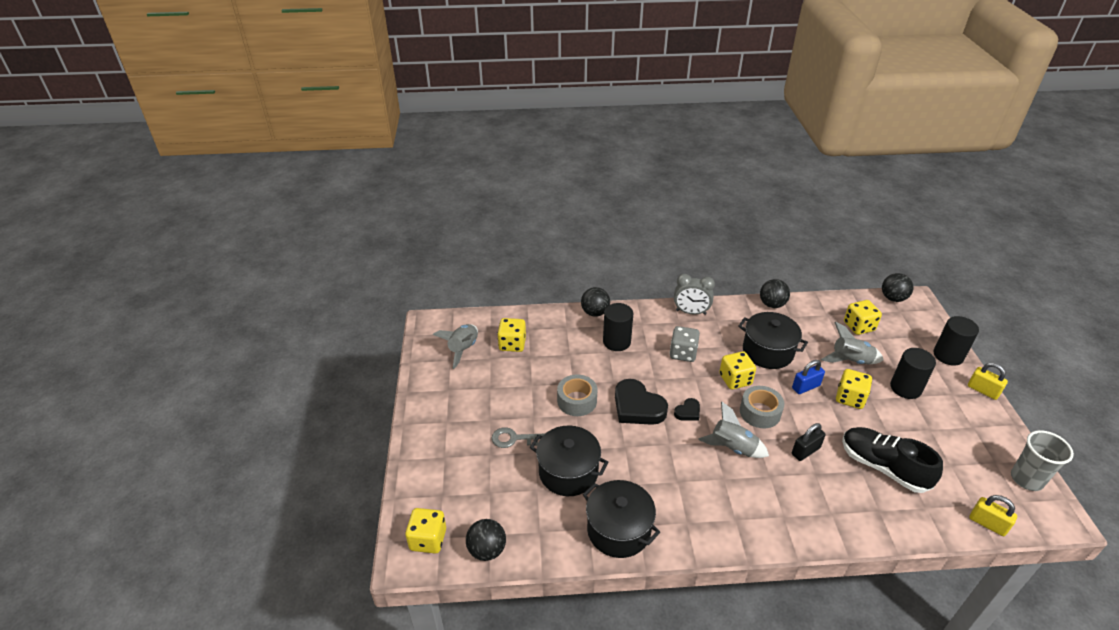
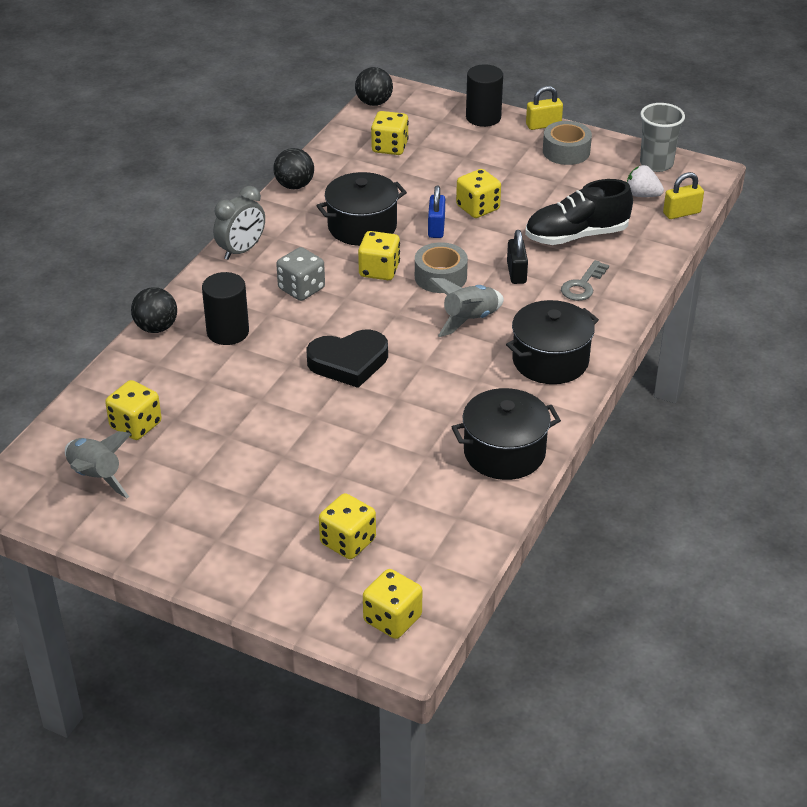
camera: 60 degrees left, 0 degrees up
black ball [466,519,506,561] -> none
grey key [492,427,544,448] -> grey key moved to [561,260,609,301]
black pot [530,426,608,496] -> black pot moved to [506,300,599,384]
grey tape [557,375,597,416] -> grey tape moved to [543,121,592,165]
black heart [674,398,700,421] -> none
grey rocket [821,322,883,364] -> none
black cylinder [890,348,936,399] -> none
none -> yellow dice [319,493,376,559]
none -> white strawberry [627,165,664,197]

